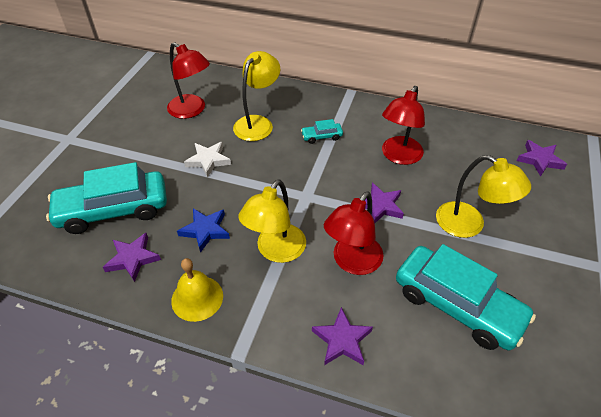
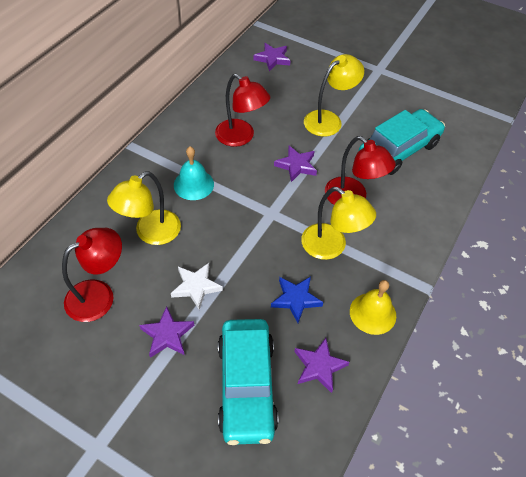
camera: 80 degrees left, 5 degrees up
yellow lamp [233,51,280,141] -> yellow lamp turned 90 degrees counterclockwise [107,171,181,245]
turquoise car [301,119,343,144] -> turquoise bell [174,146,214,200]
purple star [312,307,373,365] -> purple star moved to [139,306,194,358]

